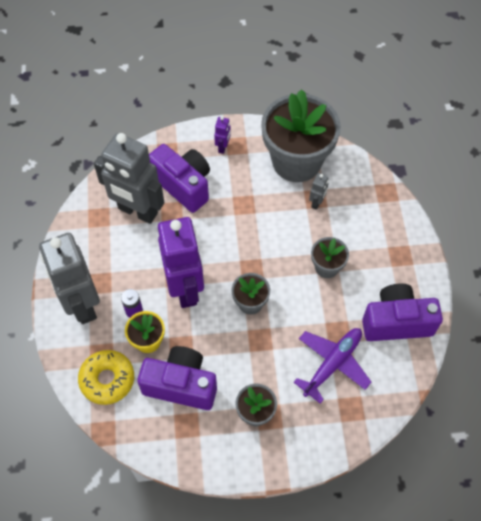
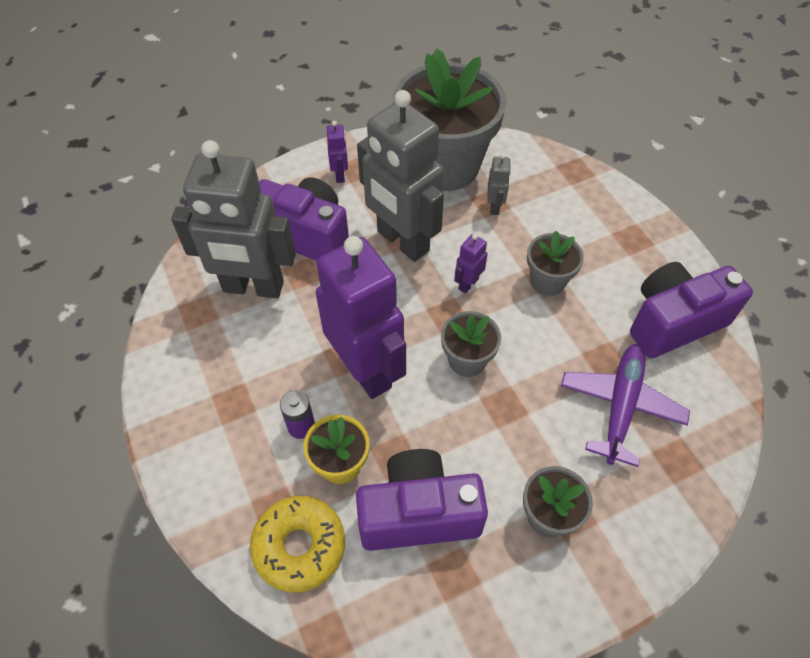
camera: 20 degrees left, 5 degrees down
grey robot [39,233,100,324] -> grey robot moved to [357,90,444,262]
none -> purple robot [454,234,487,294]

